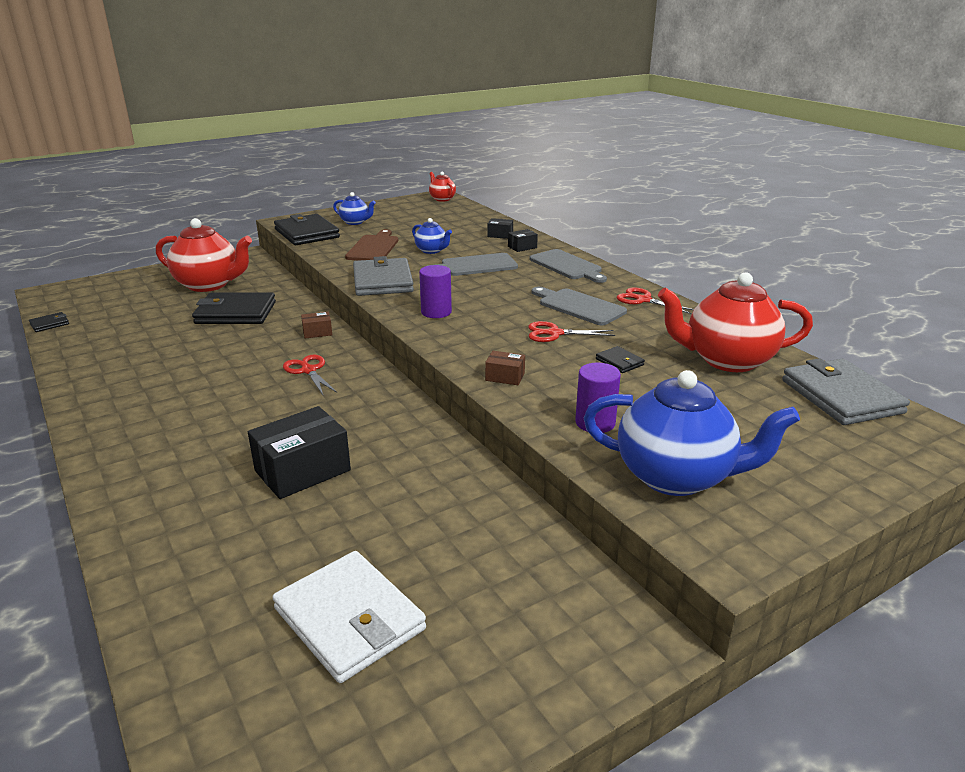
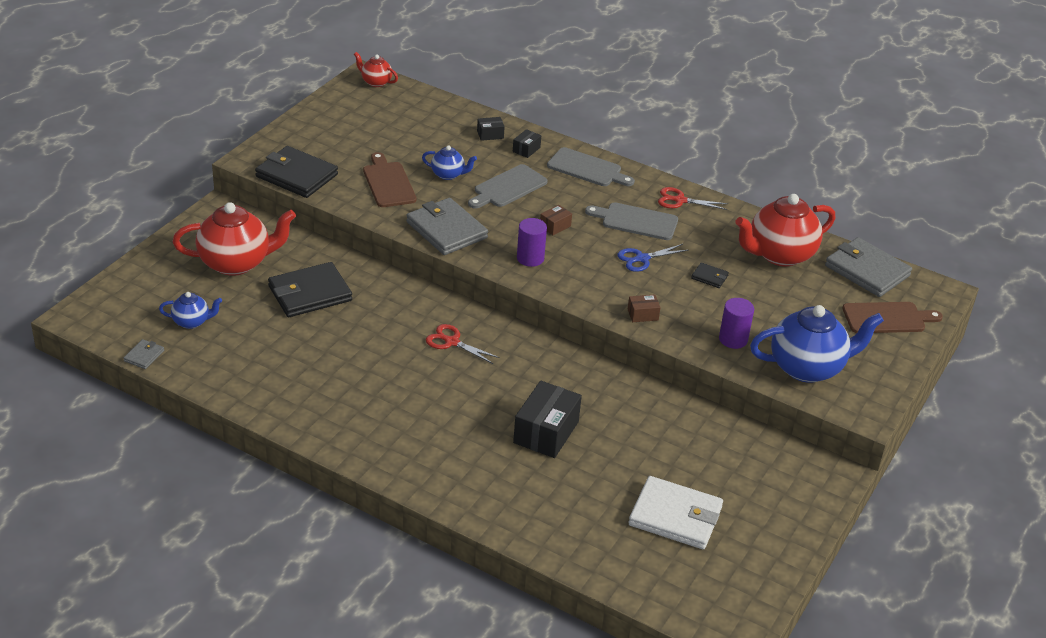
camera: 30 degrees left, 10 degrees up
black wallet [29,312,69,332] -> grey wallet [123,339,164,369]
brown box [301,312,332,338] -> brown box moved to [540,205,572,235]
blue teapot [333,192,376,225] -> blue teapot moved to [159,292,222,329]
red scissors [528,321,615,342] -> blue scissors [617,244,689,272]
none -> brown cutting board [842,302,943,333]

